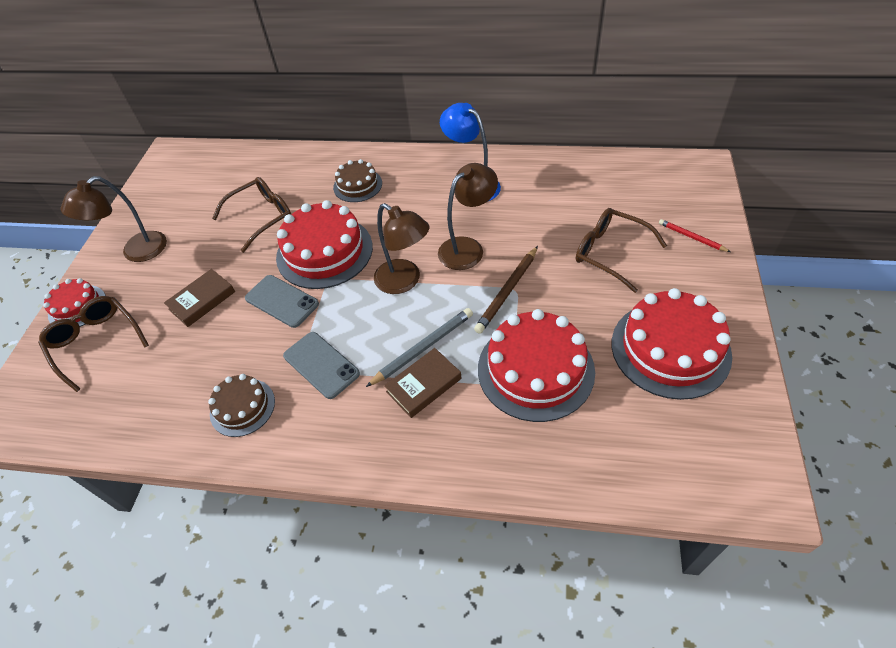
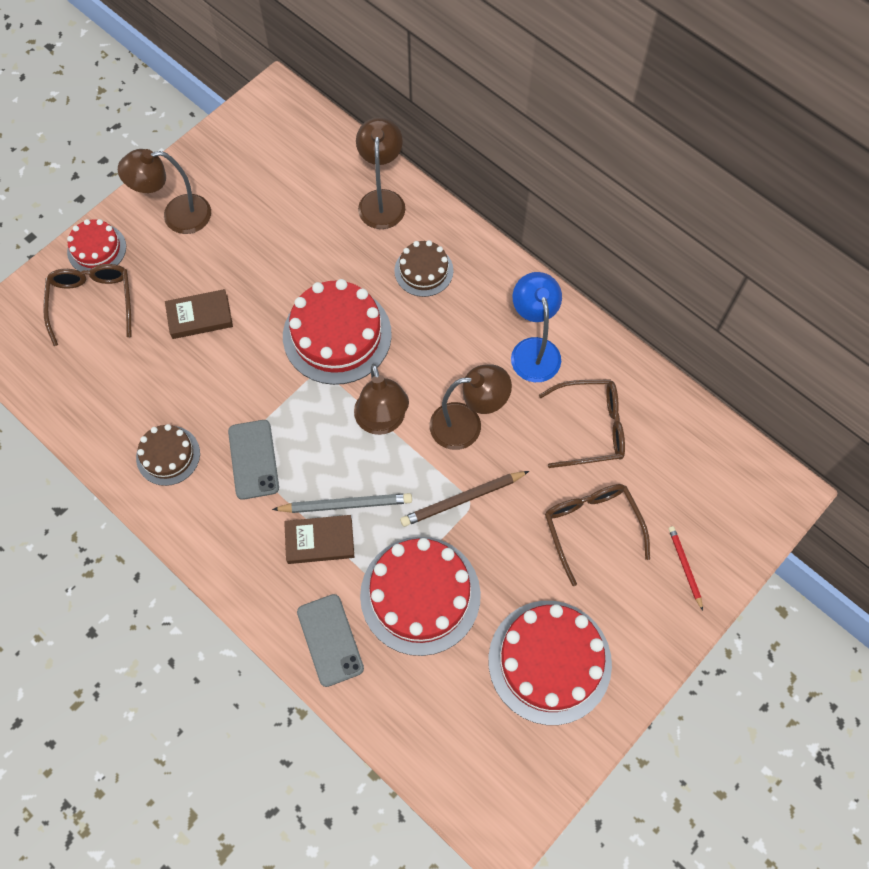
camera: 30 degrees right, 15 degrees up
brown glasses [212,177,291,253] -> brown glasses moved to [539,379,625,468]
grey phone [245,275,319,328] -> grey phone moved to [297,594,364,687]
none -> brown lamp [356,117,405,229]

